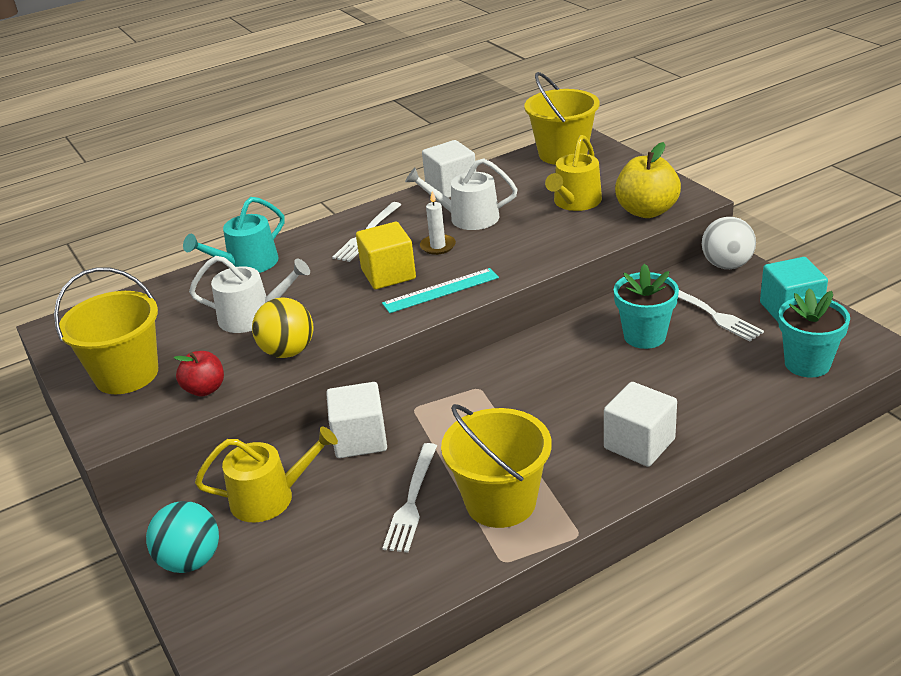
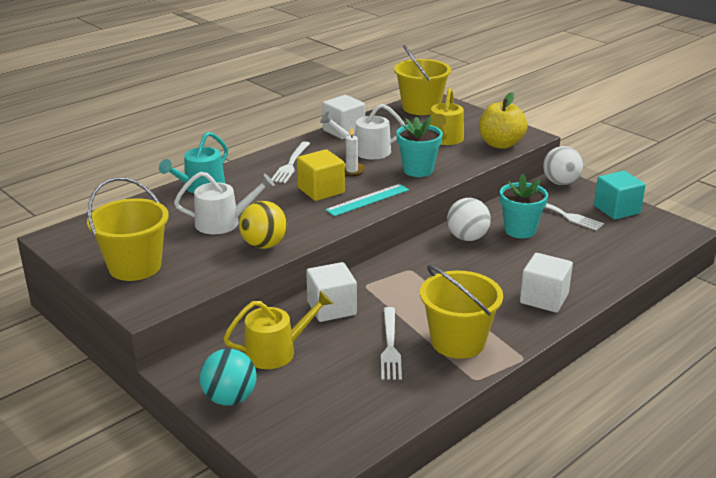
camera: 15 degrees left, 5 degrees down
red apple [174,351,224,397] -> none
turquoise flower pot [778,288,850,378] -> turquoise flower pot moved to [397,117,443,177]
none -> white ball [447,198,491,241]

